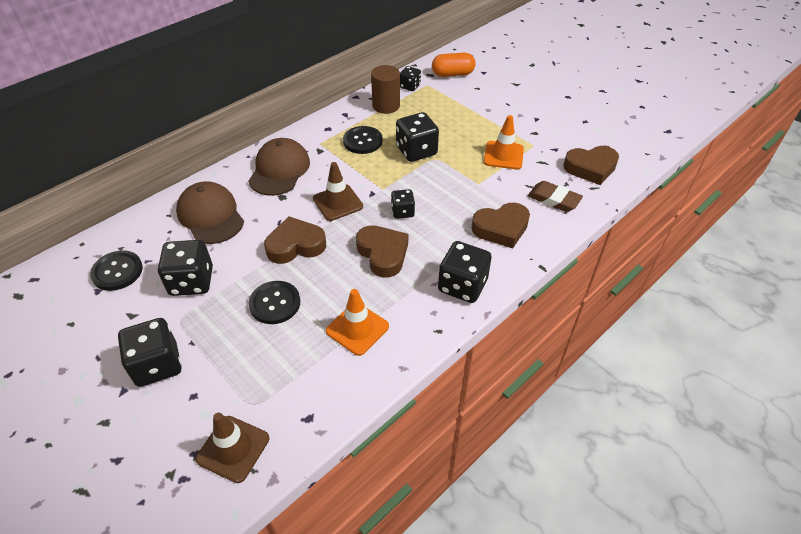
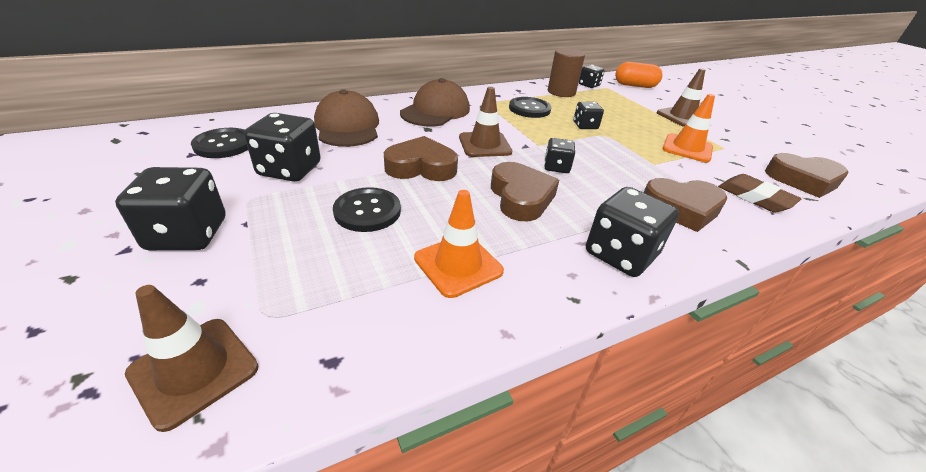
camera: 15 degrees right, 10 degrees down
black dice [396,112,439,162] -> black dice [574,102,604,129], size x0.58
none -> brown traffic cone [657,68,705,127]

